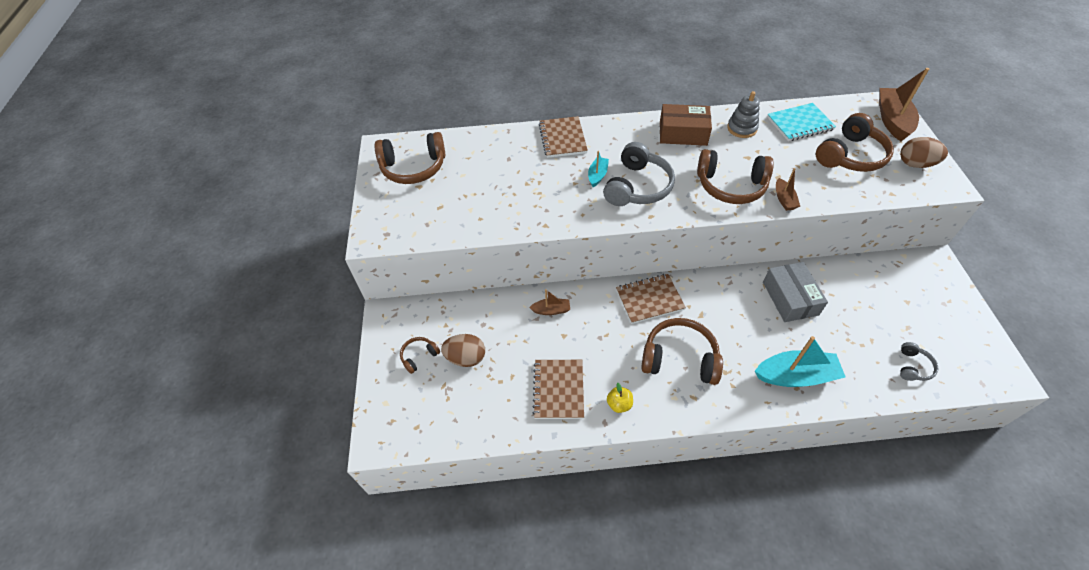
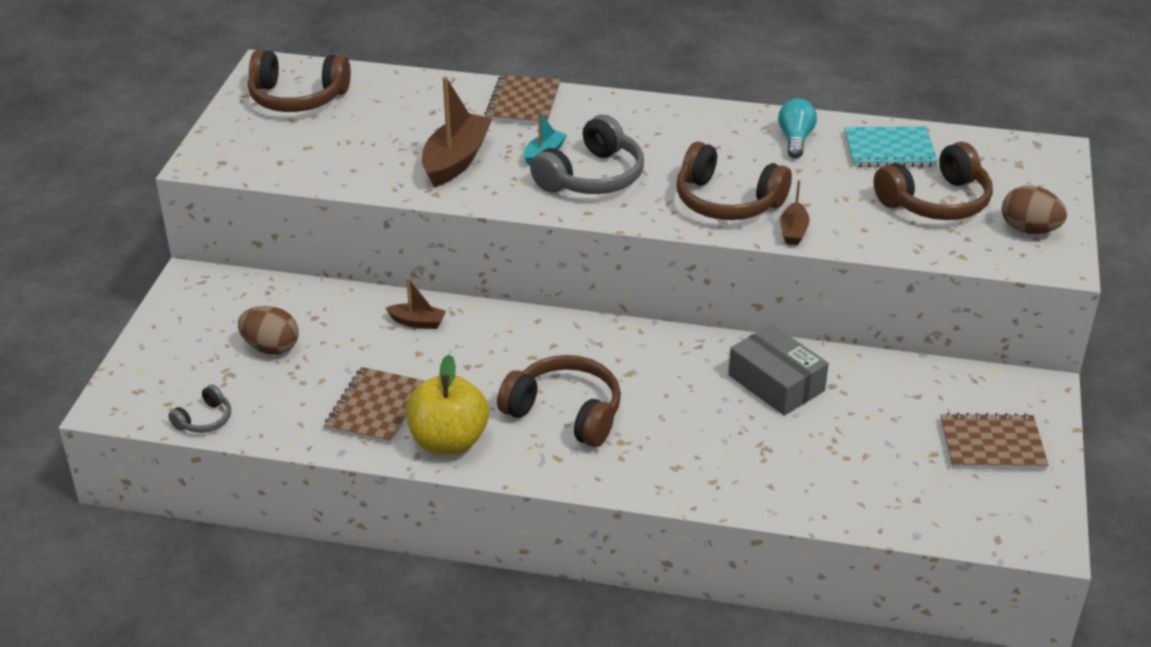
camera: 15 degrees right, 15 degrees down
brown headphones [400,337,440,374] -> none
yellow apple [607,383,633,413] -> yellow apple [406,355,489,455], size x2.14
brown notebook [616,274,686,324] -> brown notebook moved to [940,413,1048,469]
brown box [660,104,712,146] -> none
grey stacking toy [727,91,760,138] -> turquoise light bulb [778,99,817,158]
turquoise boat [755,336,846,387] -> none
grey box [763,262,828,322] -> grey box turned 45 degrees counterclockwise [728,324,829,416]
brown boat [879,68,929,141] -> brown boat moved to [422,76,493,187]
grey headphones [900,342,939,381] -> grey headphones moved to [168,384,231,433]

